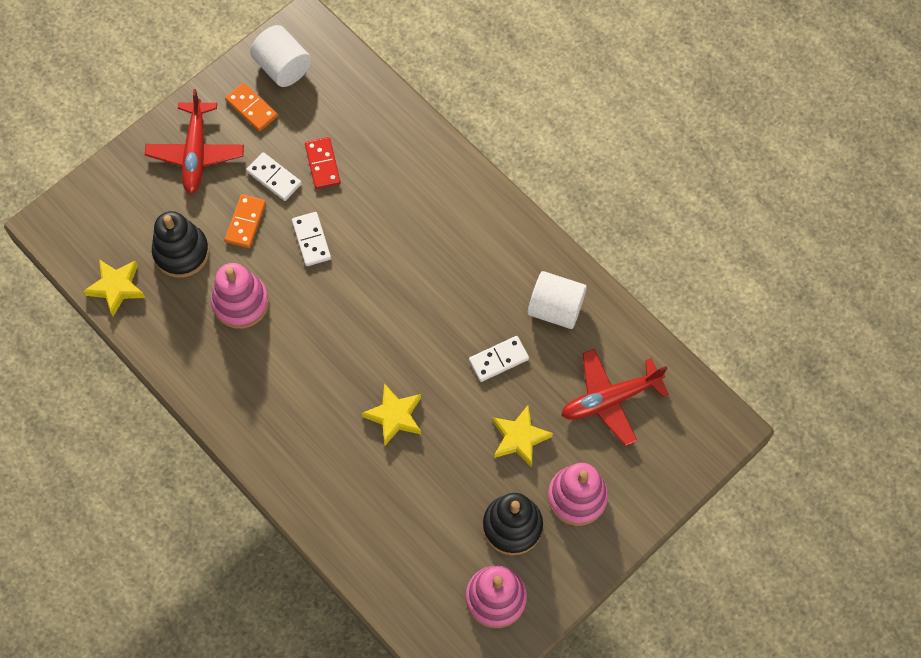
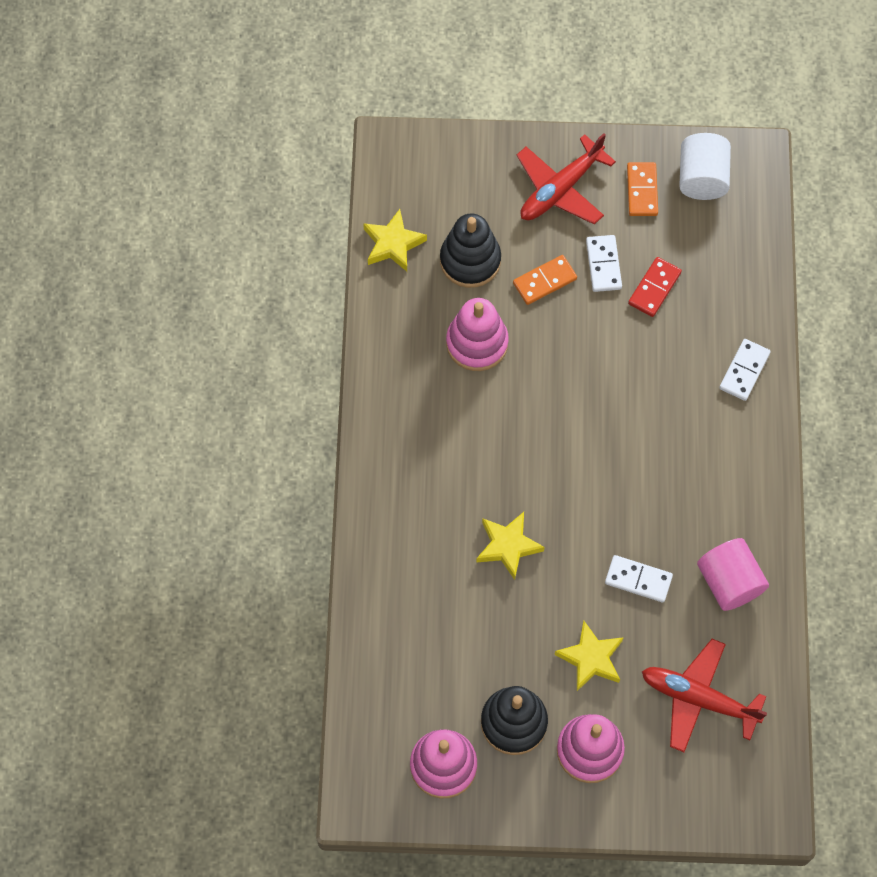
camera: 45 degrees right, 0 degrees up
white domino [292,212,331,266] -> white domino moved to [719,339,771,401]
white cylinder [528,271,587,329] -> pink cylinder [697,538,769,611]

